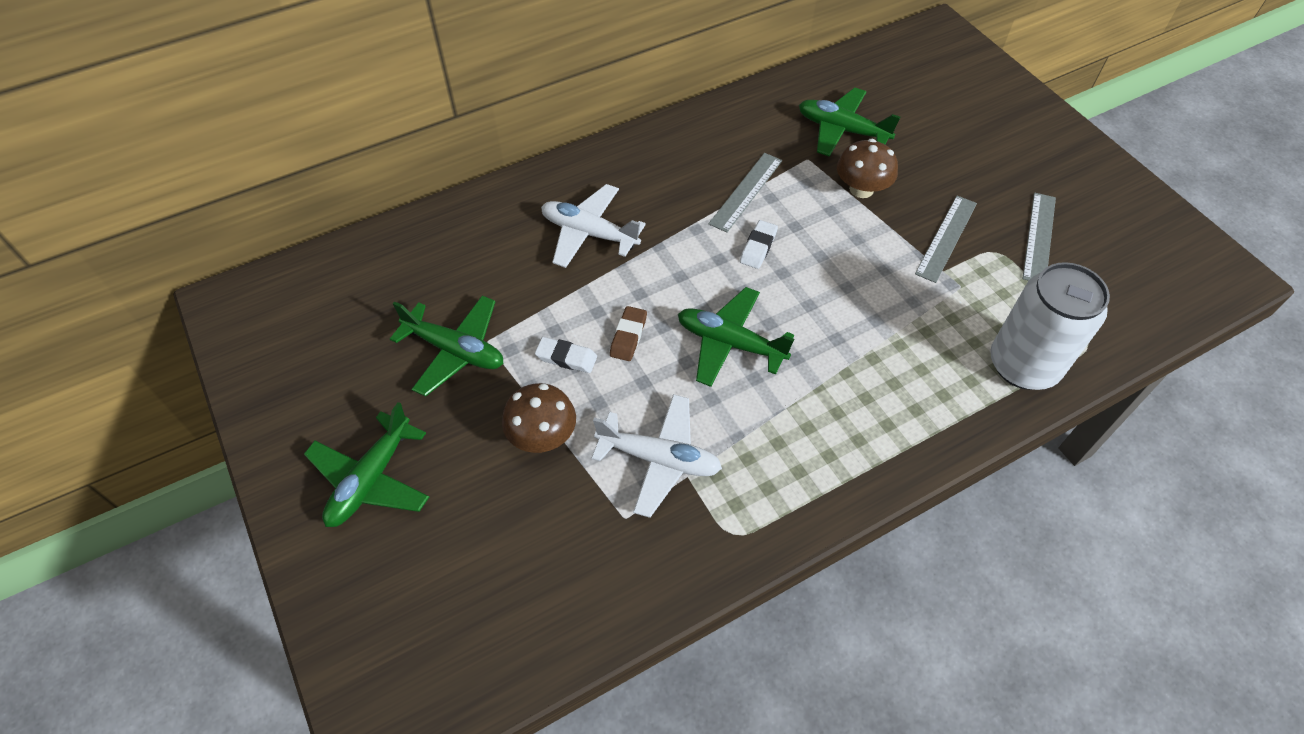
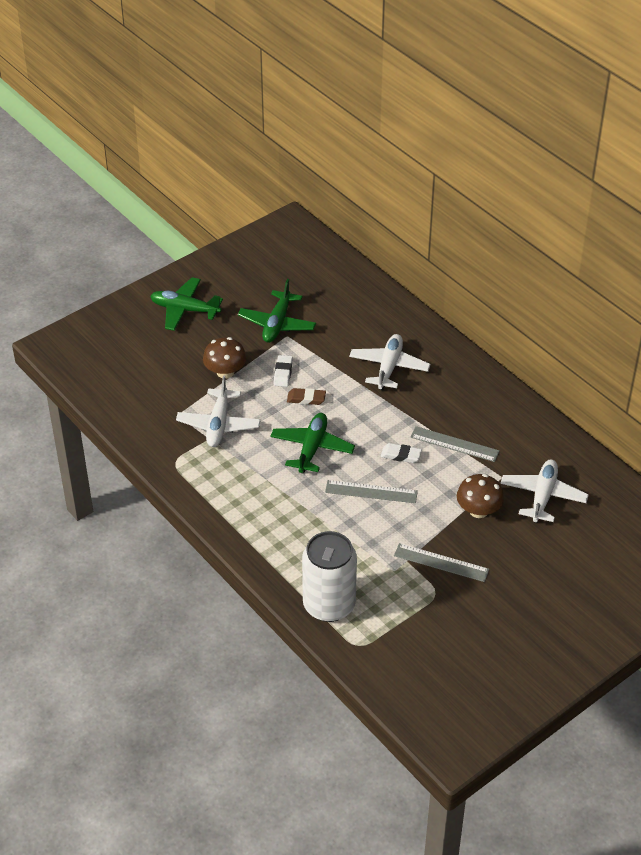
camera: 80 degrees right, 10 degrees down
green plane [799,87,900,157] -> white plane [500,460,589,523]
grey ruler [1022,193,1056,281] -> grey ruler moved to [325,480,418,503]

